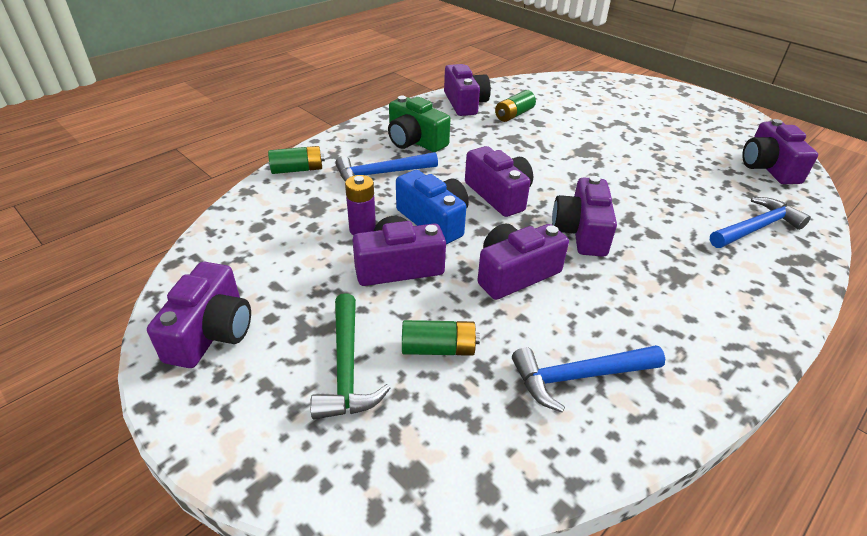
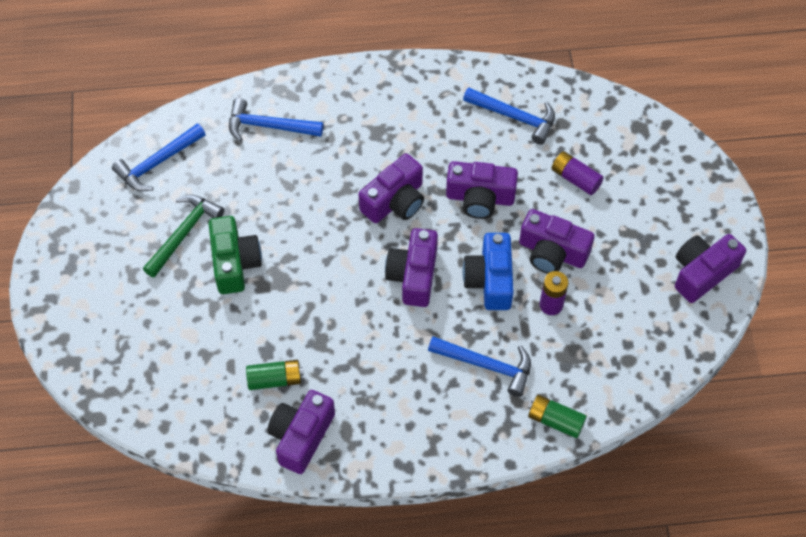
camera: 140 degrees left, 20 degrees up
green hammer [310,293,390,419] -> green hammer moved to [143,195,224,278]
green camera [388,96,450,152] -> green camera moved to [209,216,262,294]
green battery [402,320,480,356] -> purple battery [551,151,604,195]
purple camera [742,119,818,184] -> blue hammer [112,123,206,191]

